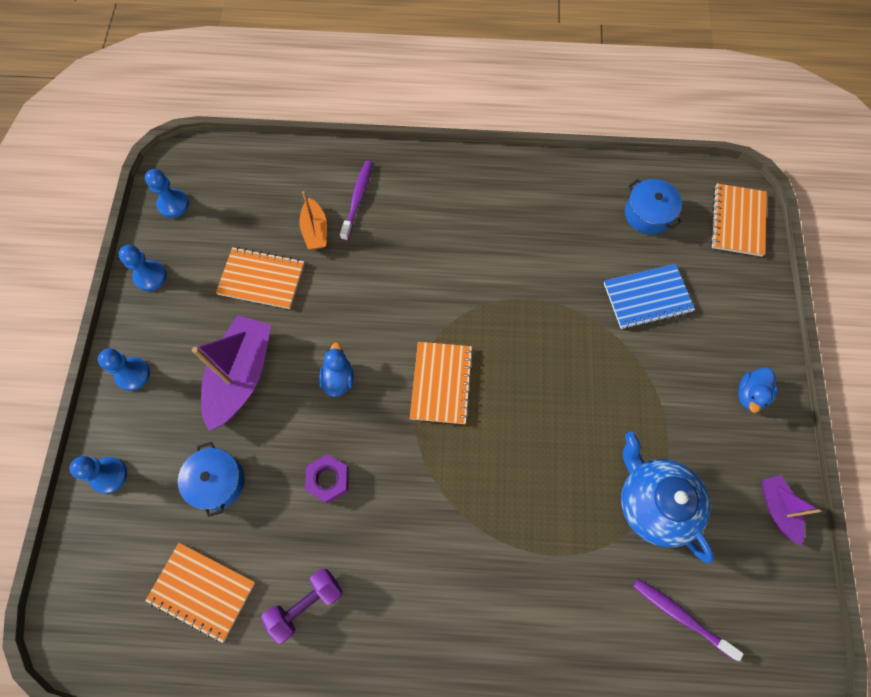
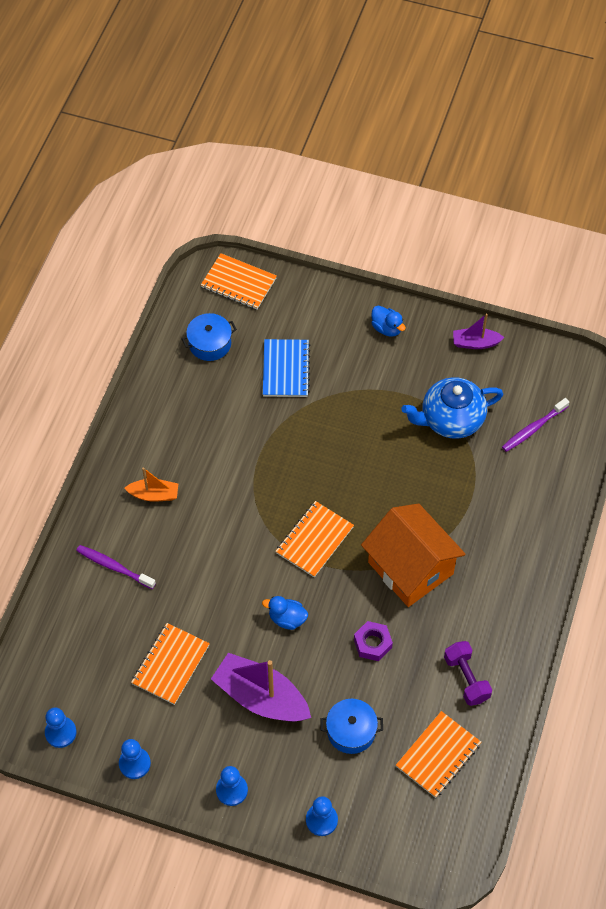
camera: 75 degrees left, 10 degrees down
orange boat [299,191,327,250] -> orange boat moved to [124,468,178,502]
orange notebook [410,342,473,424] -> orange notebook turned 75 degrees counterclockwise [275,501,354,577]
none -> orange house [361,503,466,607]

